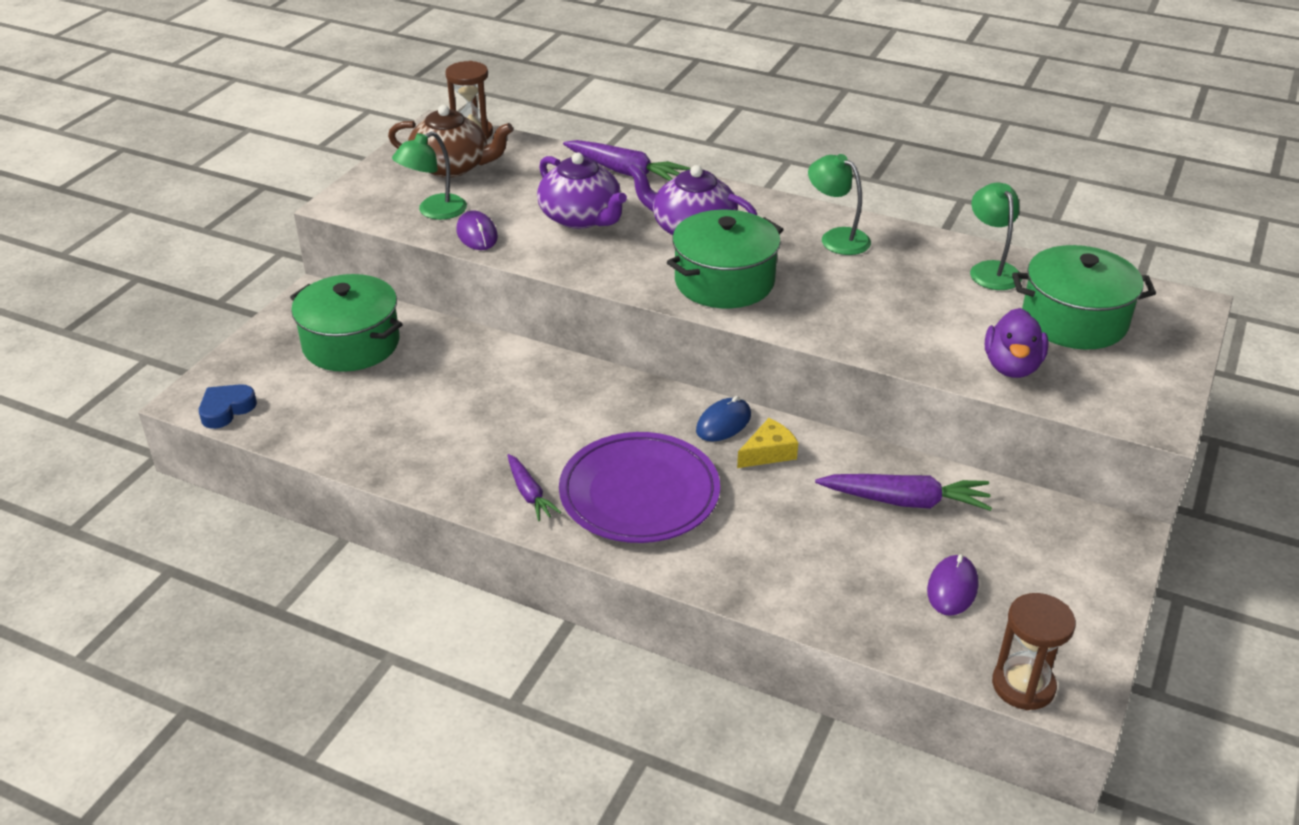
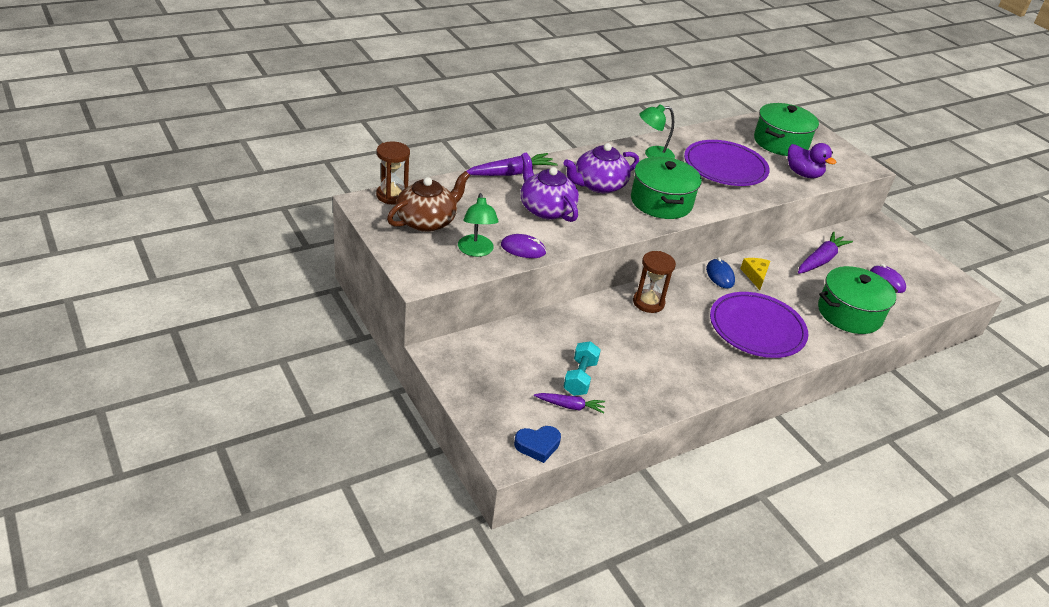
camera: 60 degrees left, 0 degrees up
blue heart [199,384,257,429] -> blue heart turned 90 degrees counterclockwise [514,426,561,463]
green pot [290,274,403,372] -> green pot moved to [818,266,898,334]
purple carrot [507,454,562,521] -> purple carrot moved to [534,393,605,414]
purple teapot [537,152,627,229] -> purple teapot turned 120 degrees counterclockwise [520,153,579,222]
green lamp [970,183,1022,290] -> none
brown hourglass [992,593,1076,710] -> brown hourglass moved to [633,251,676,313]
none -> turquoise dumbbell [563,341,601,396]
none -> purple plate [684,140,770,186]

